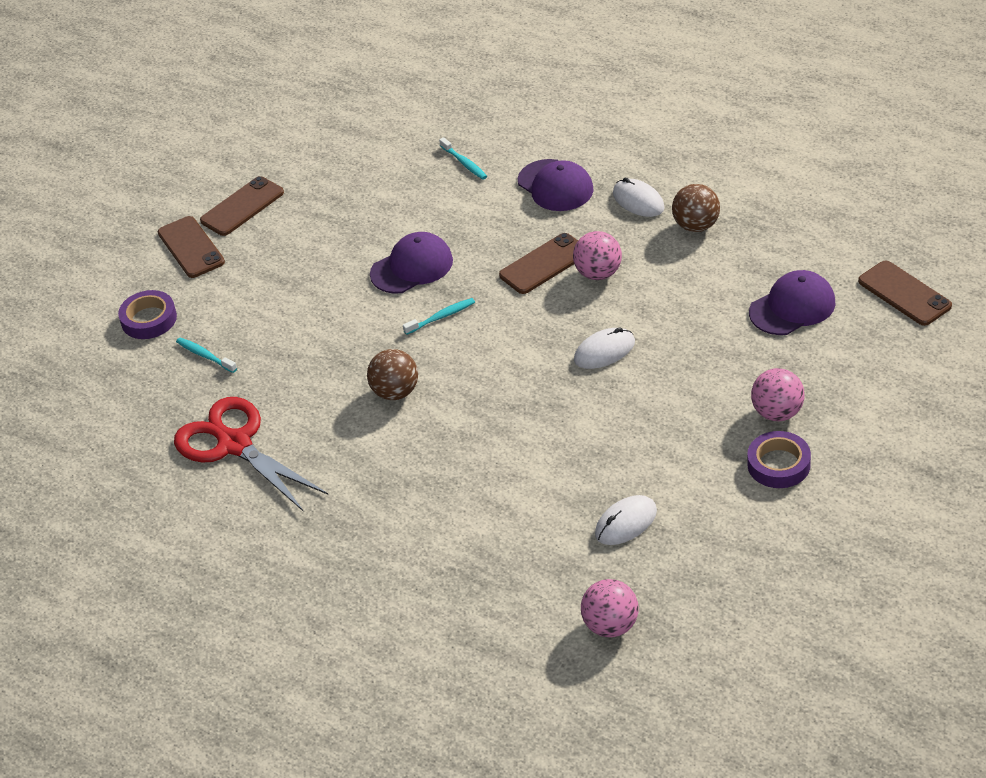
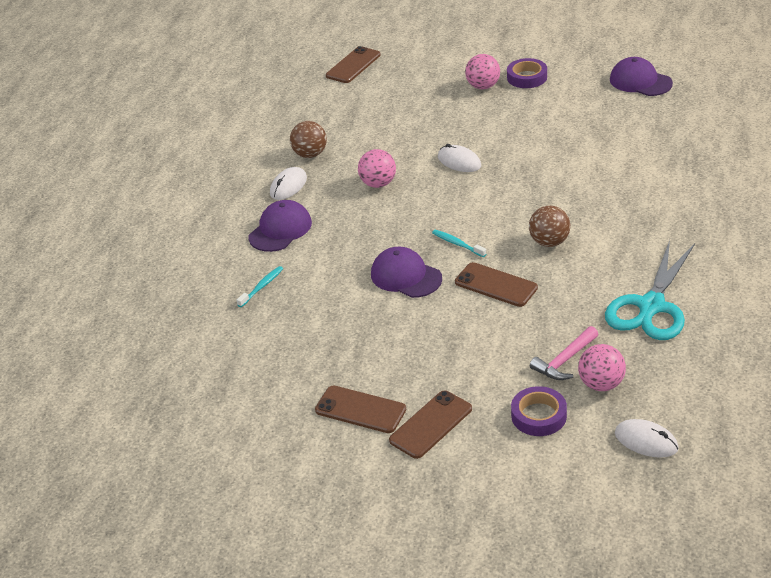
camera: 110 degrees left, 5 degrees down
red scissors [174,397,328,512] -> turquoise scissors [605,240,695,340]
turquoise toothbrush [176,338,237,373] -> pink hammer [530,326,598,380]
brown phone [499,233,578,294] -> brown phone moved to [455,262,538,307]
pink ball [581,579,638,637] -> pink ball moved to [578,344,626,391]
white mouse [595,495,657,545] -> white mouse moved to [615,419,679,458]
purple cap [749,270,836,335] -> purple cap moved to [610,57,673,96]

